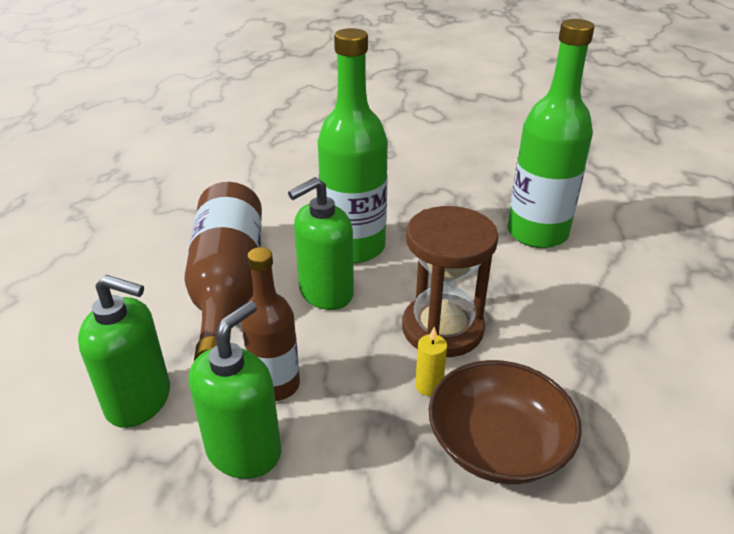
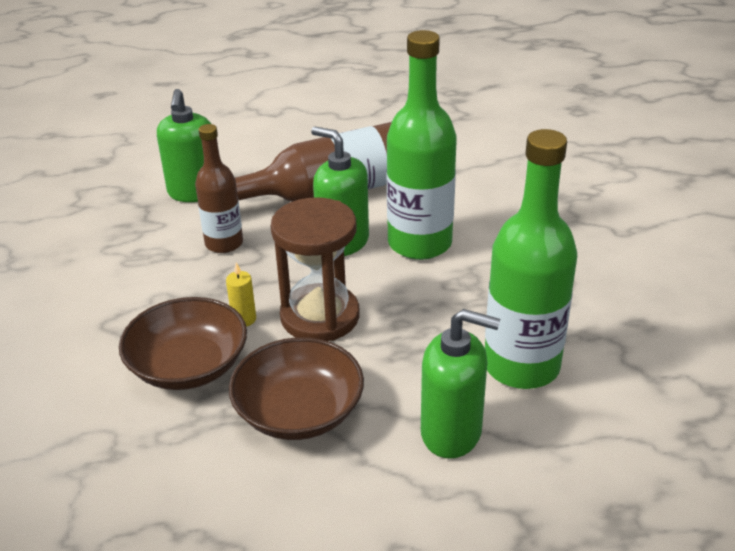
camera: 75 degrees right, 0 degrees up
green soap dispenser [189,301,281,479] -> green soap dispenser moved to [421,309,500,459]
none -> brown bowl [229,337,364,440]

